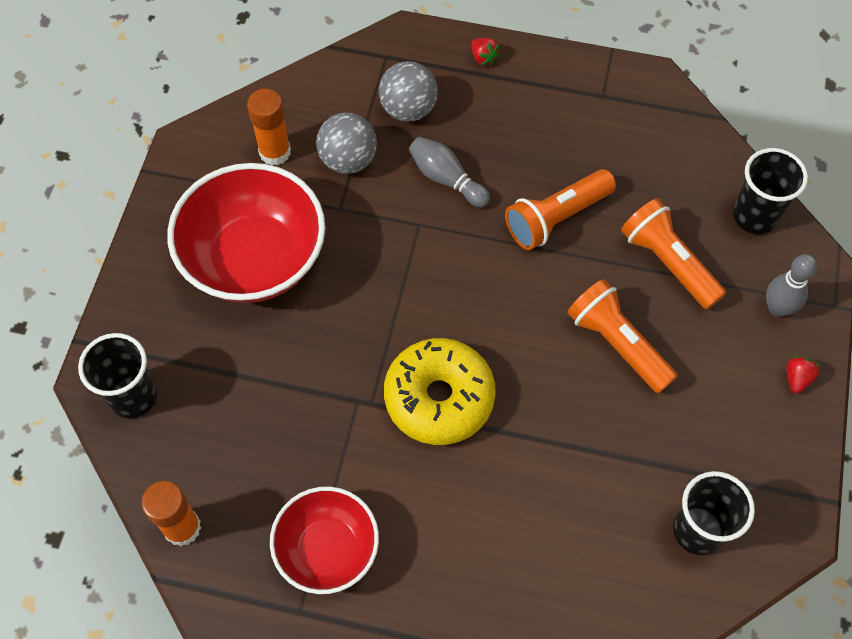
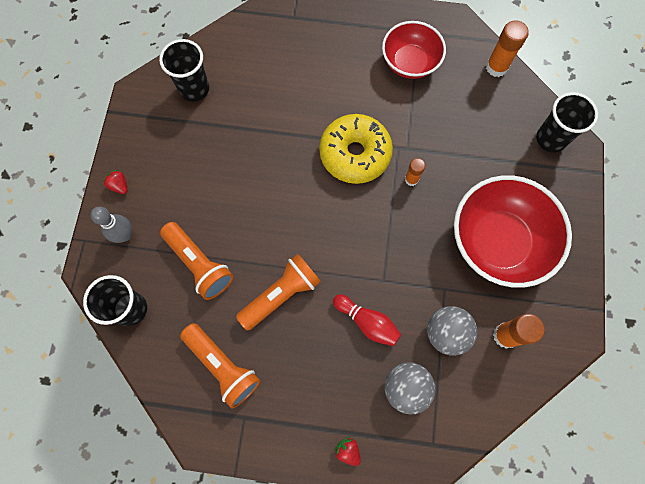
camera: 175 degrees right, 10 degrees up
grey bowling pin [409,136,490,208] -> red bowling pin [333,294,401,346]
orange flashlight [567,279,678,393] -> orange flashlight moved to [180,323,260,409]
red strawberry [786,356,821,393] -> red strawberry turned 120 degrees clockwise [102,170,128,194]
none -> orange glue stick [405,158,425,186]

